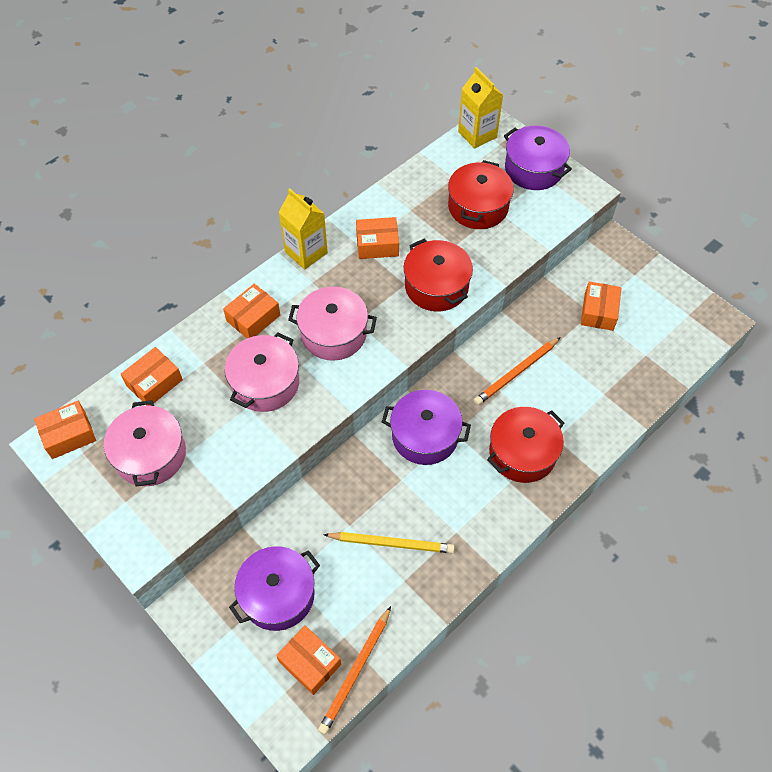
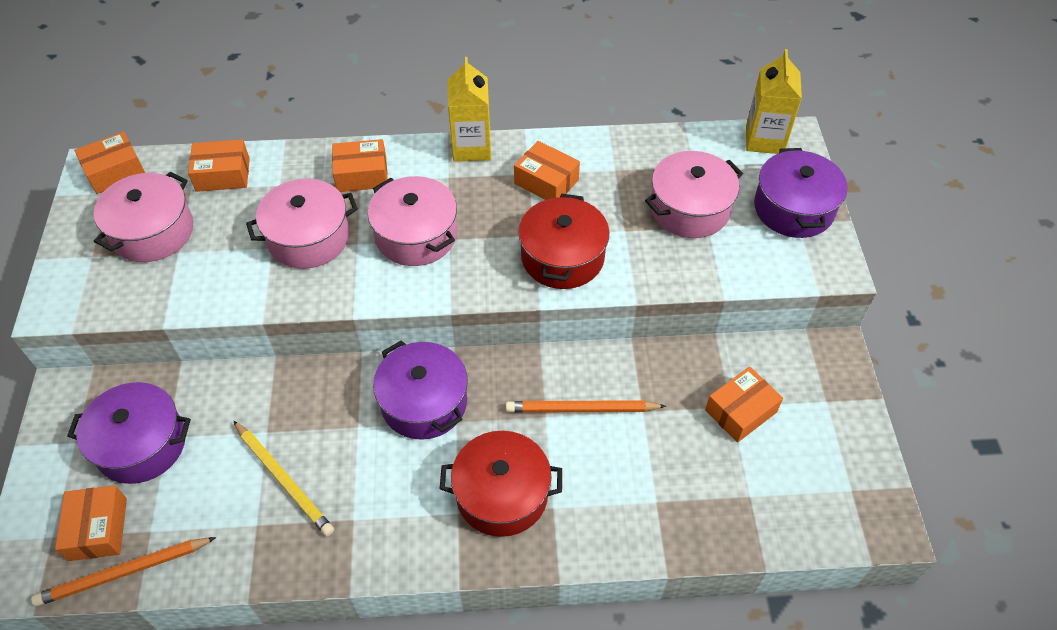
camera: 40 degrees right, 5 degrees down
orange box [34,401,96,459] -> orange box turned 45 degrees counterclockwise [74,131,145,194]
red pot [448,160,514,229] -> pink pot [645,151,743,238]

